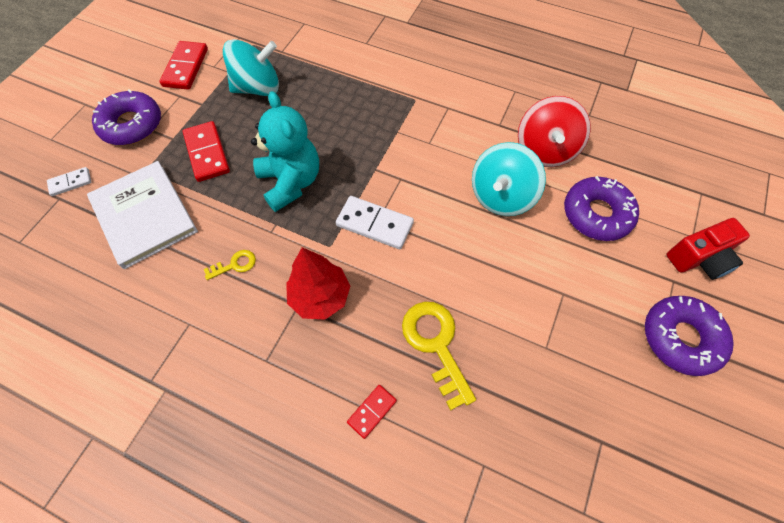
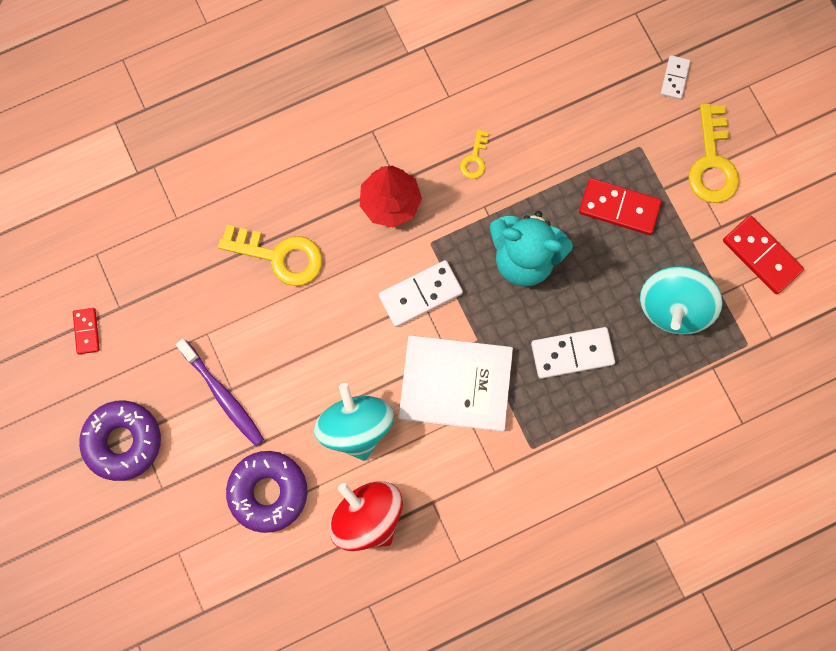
camera: 130 degrees right, 15 degrees up
white book [87,161,198,269] -> white book moved to [399,335,513,432]
purple donut [92,89,161,145] -> yellow key [688,104,739,203]
red domino [347,385,397,439] -> red domino moved to [73,308,100,354]
red camera [666,218,750,280] -> none
none -> purple toothbrush [176,339,264,446]
none -> white domino [531,327,615,379]

